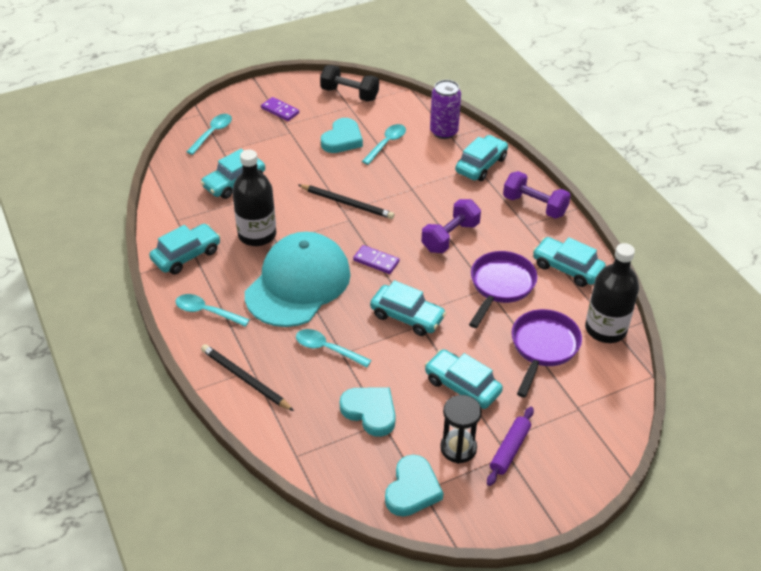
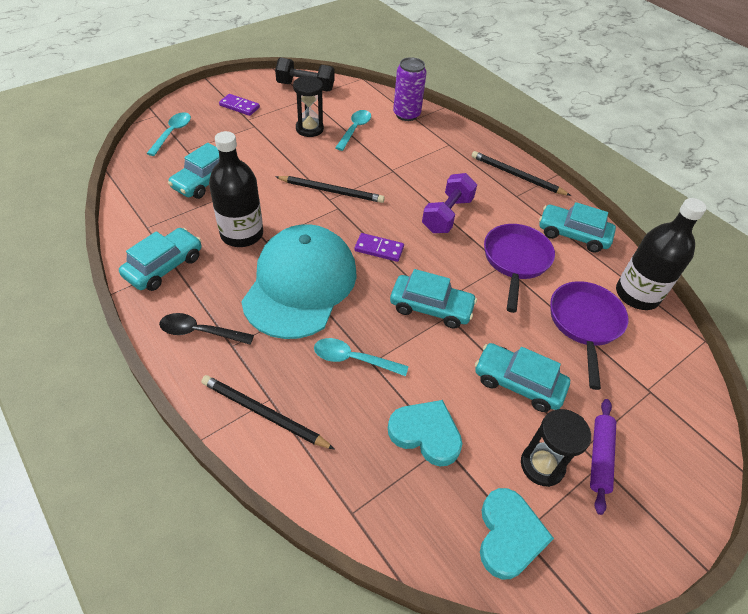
camera: 15 degrees left, 5 degrees up
turquoise spoon [175,294,250,327] -> black spoon [159,313,254,345]
turquoise heart [321,118,363,153] -> black hourglass [293,76,324,137]
turquoise car [455,135,508,181] -> none
purple dumbbell [503,171,571,219] -> black pencil [472,151,571,196]

